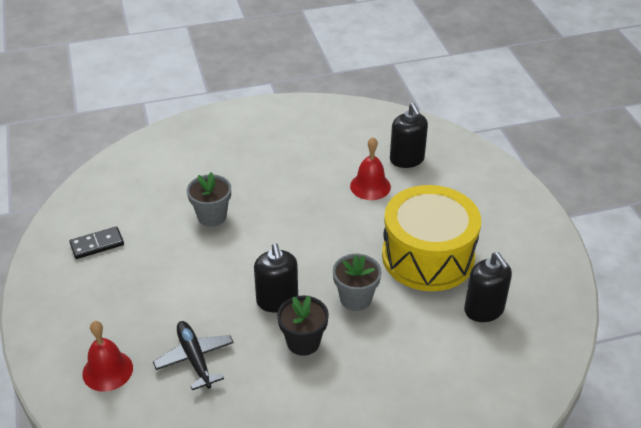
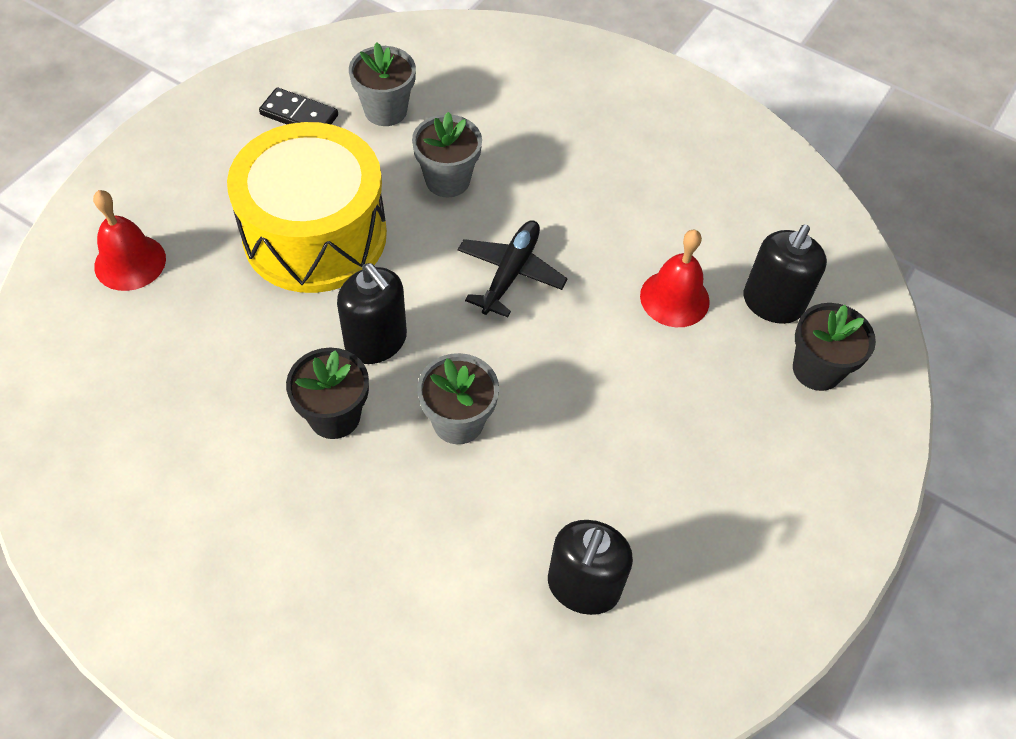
camera: 45 degrees right, 15 degrees up
black plane [153,321,234,390] -> black plane moved to [458,220,568,318]
black soap dispenser [254,243,298,312] -> black soap dispenser turned 75 degrees counterclockwise [337,263,407,364]
yellow drum [382,185,481,291] -> yellow drum moved to [227,122,387,293]
none -> grey flower pot [349,42,416,126]
none -> black flower pot [793,303,876,391]

